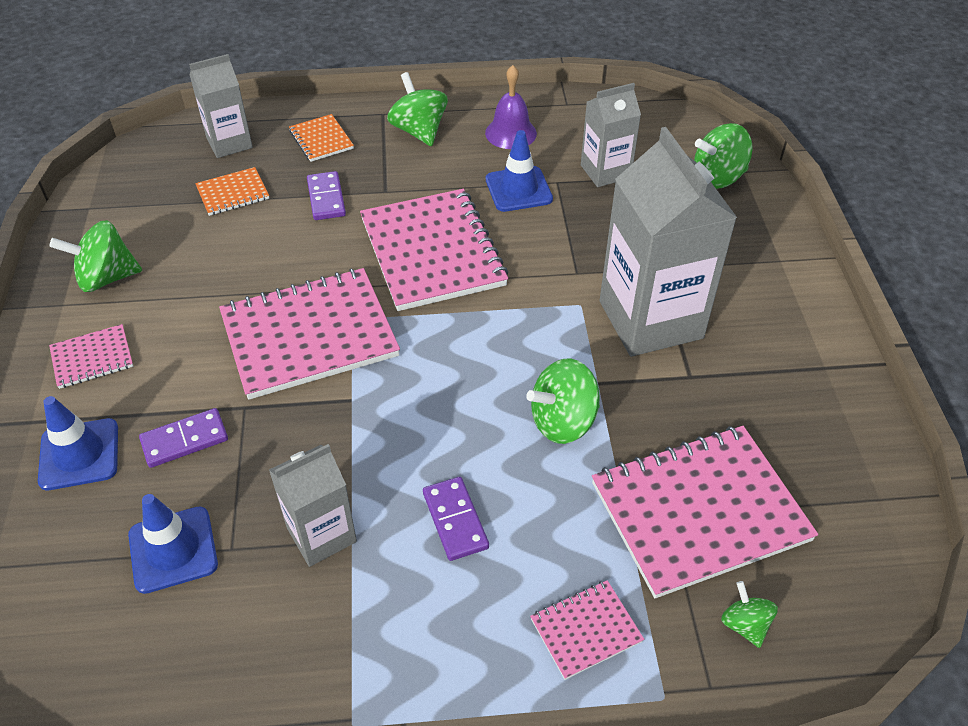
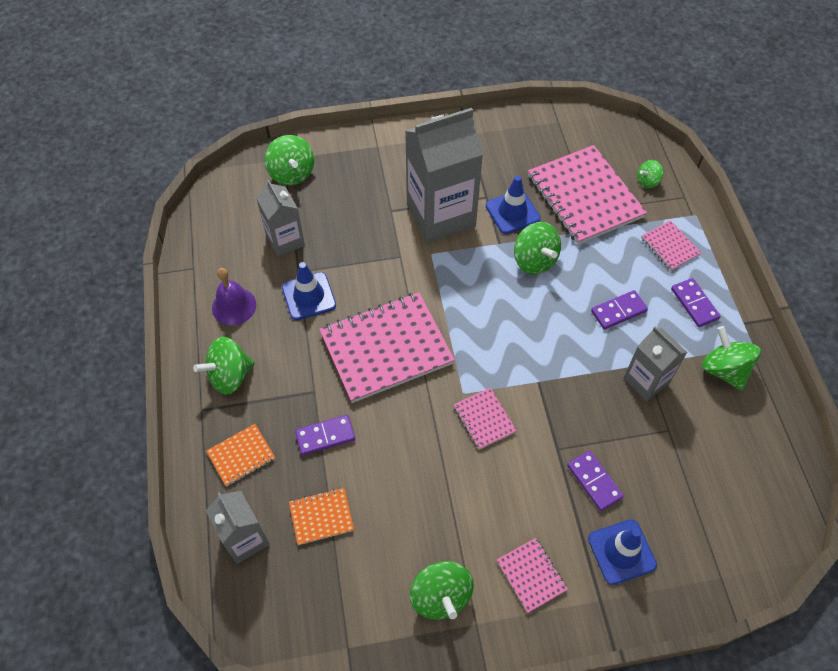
camera: 95 degrees left, 10 degrees up
blue traffic cone [128,494,218,594] -> blue traffic cone moved to [486,176,540,234]
orange notebook [195,167,269,216] -> orange notebook turned 75 degrees counterclockwise [289,488,354,545]
pink notebook [219,268,400,400] -> pink notebook [453,388,517,450], size x0.47
none -> purple domino [671,278,721,327]
none -> green spinning top [702,326,761,391]

